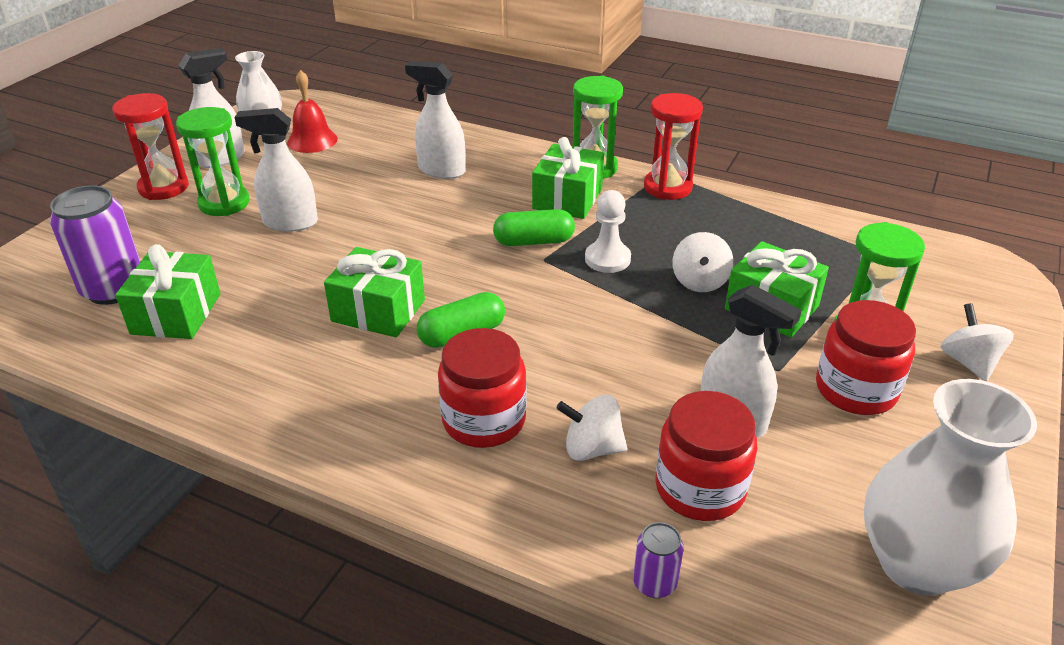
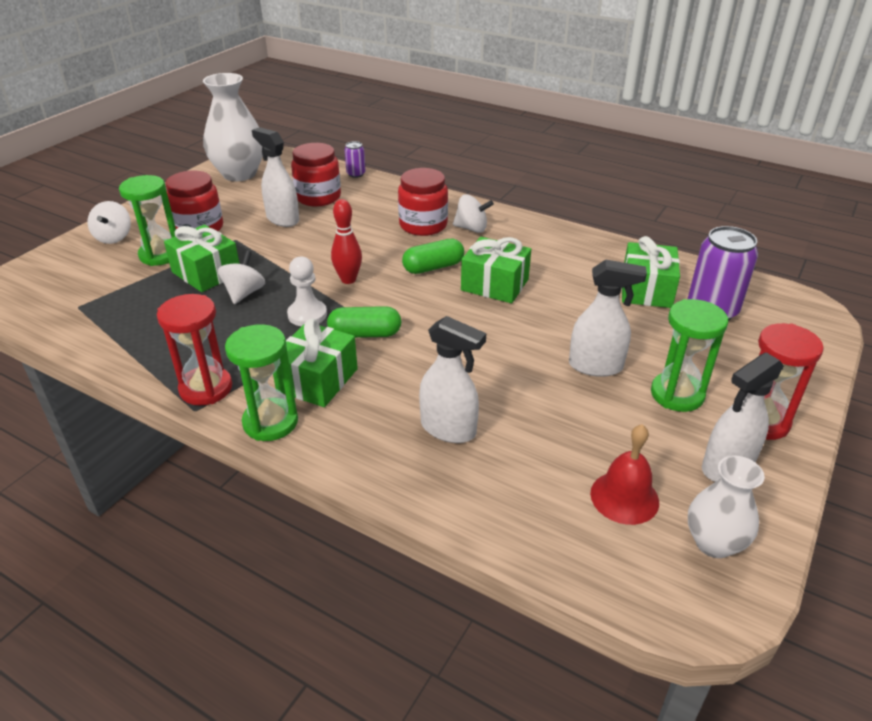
camera: 175 degrees left, 0 degrees up
white spinning top [556,395,627,461] -> white spinning top moved to [453,194,494,233]
none -> red bowling pin [331,199,362,284]

